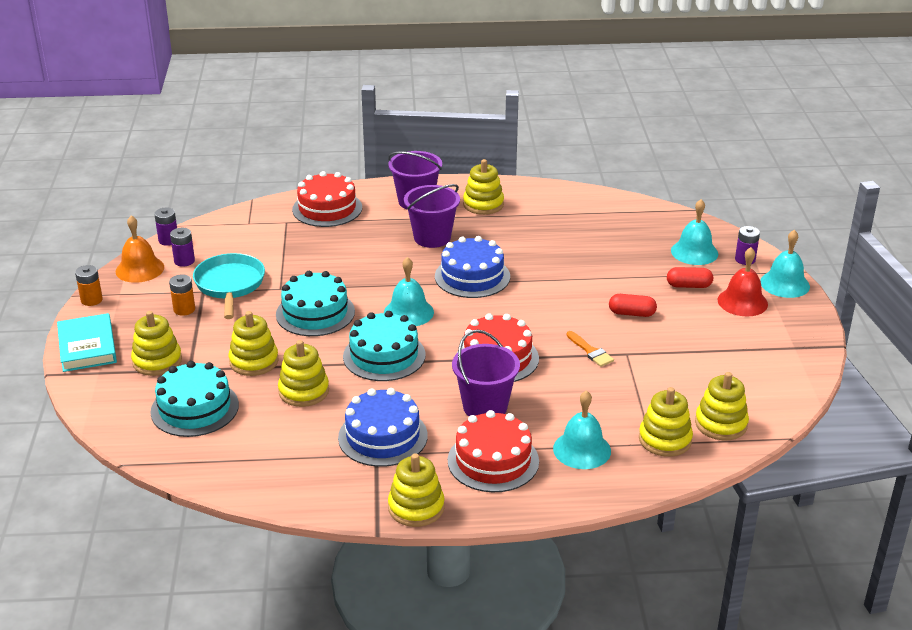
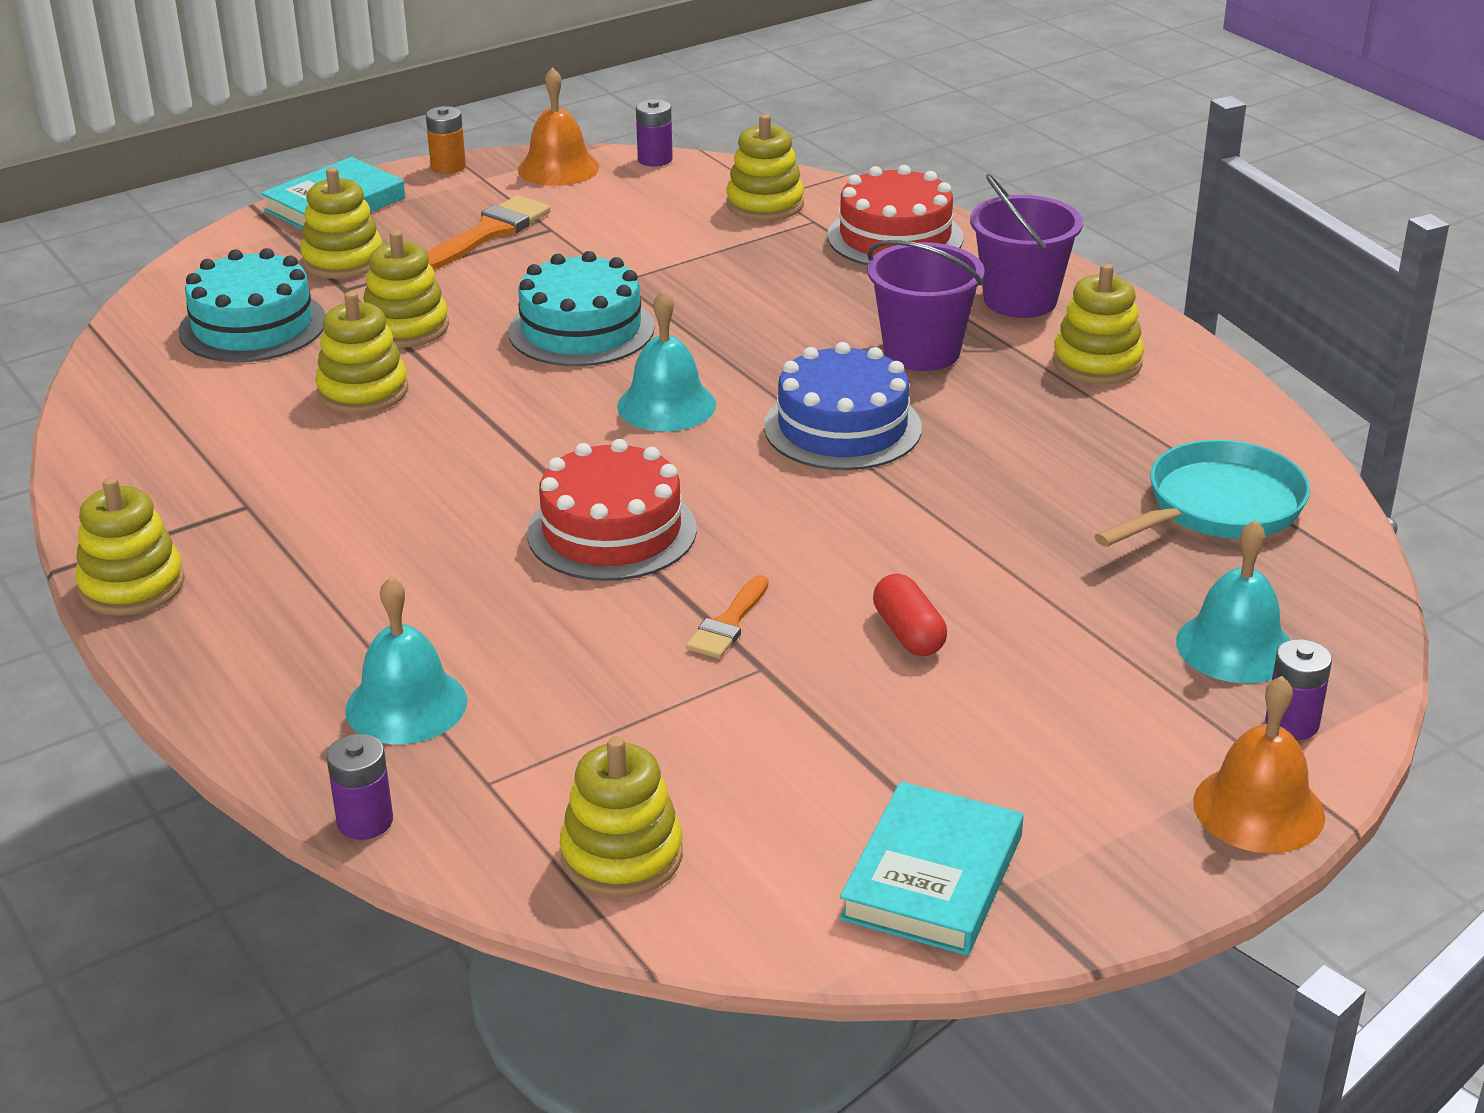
camera: 60 degrees right, 0 degrees up
orange battery [169,274,195,316] -> orange brush [427,195,551,270]
purple battery [170,228,195,267] -> purple battery moved to [326,734,393,840]
turquoise pan [193,253,265,319] -> turquoise pan moved to [1094,440,1310,547]
blue cake [338,388,428,467] -> none
turquoise cake [343,311,426,381] -> none
red cake [448,410,539,492] -> none
purple bucket [452,330,520,416] -> none
yellow stacking toy [639,387,693,457] -> yellow stacking toy moved to [726,114,804,221]
red capsule [667,267,713,288] -> none
red bell [718,247,768,316] -> none
turquoise bell [760,229,810,298] -> orange bell [1193,676,1325,853]
none -> turquoise book [839,781,1023,956]

